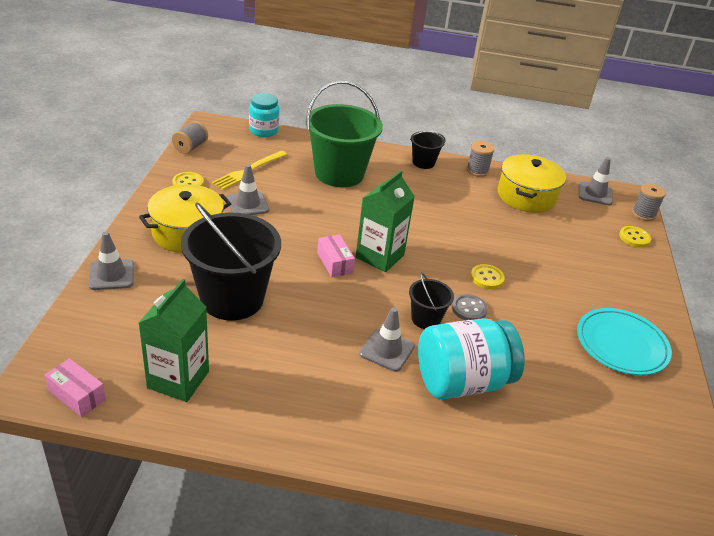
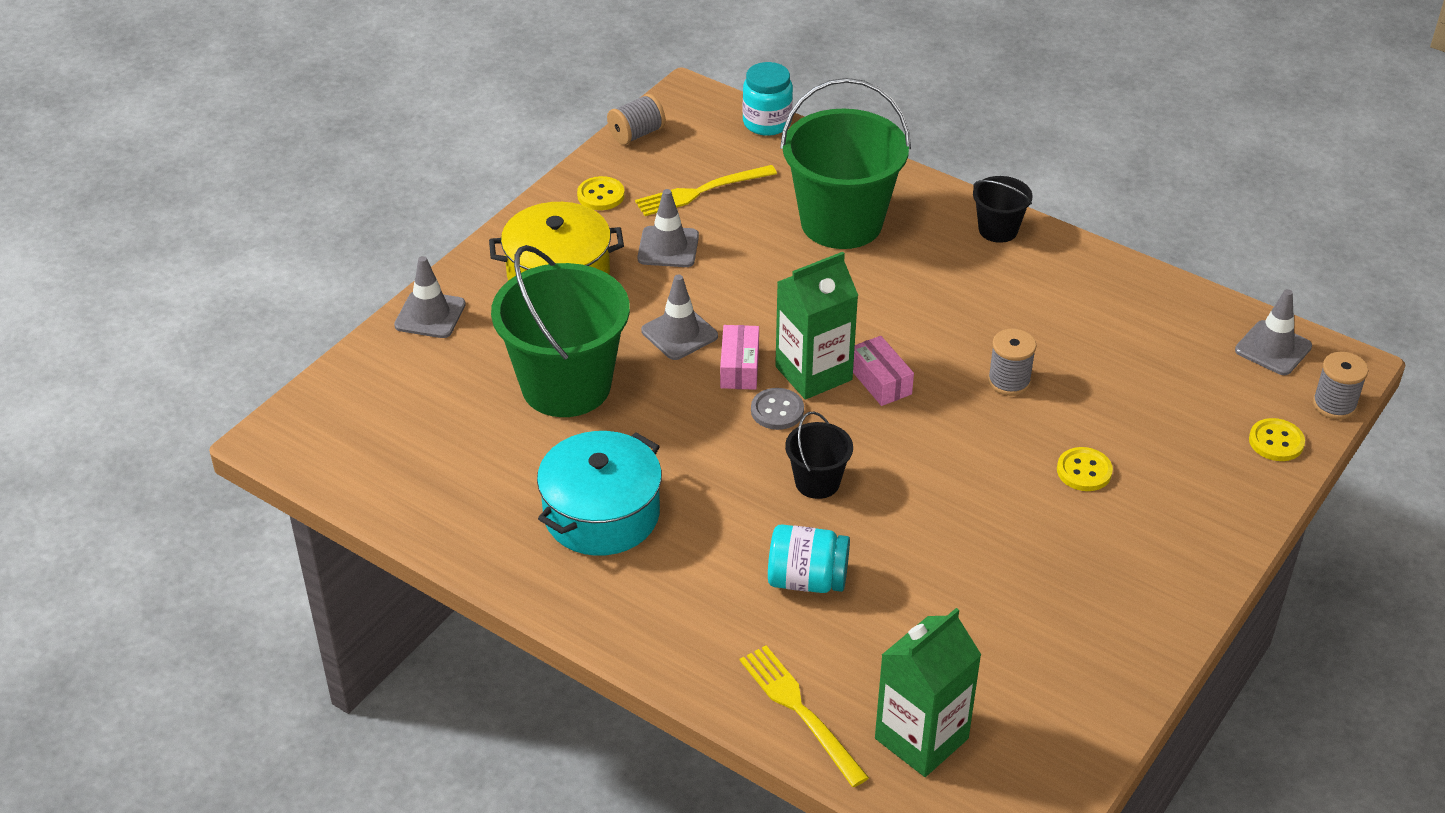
camera: 30 degrees right, 5 degrees up
pink box [45,358,106,417] -> pink box moved to [853,336,914,406]
green carton [139,279,209,402] -> green carton moved to [875,608,981,777]
black bucket [181,202,281,320] -> green bucket [491,245,630,417]
grey traffic cone [359,307,415,372] -> grey traffic cone moved to [641,274,718,360]
turquoise jar [418,318,525,399] -> turquoise jar [768,524,850,593], size x0.61
grey button [452,294,488,320] -> grey button moved to [751,388,804,430]
grey spool [466,141,495,177] -> grey spool moved to [988,329,1036,396]
yellow button [470,264,505,289] -> yellow button moved to [1057,447,1113,491]
yellow pot [497,154,566,213] -> none
turquoise plate [577,308,672,375] -> none
none -> turquoise pot [537,431,662,556]
none -> yellow fork [740,646,869,787]

